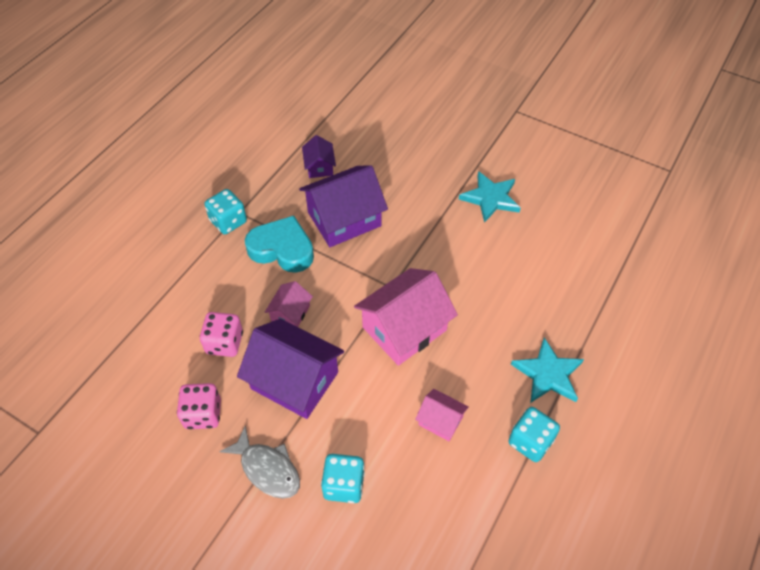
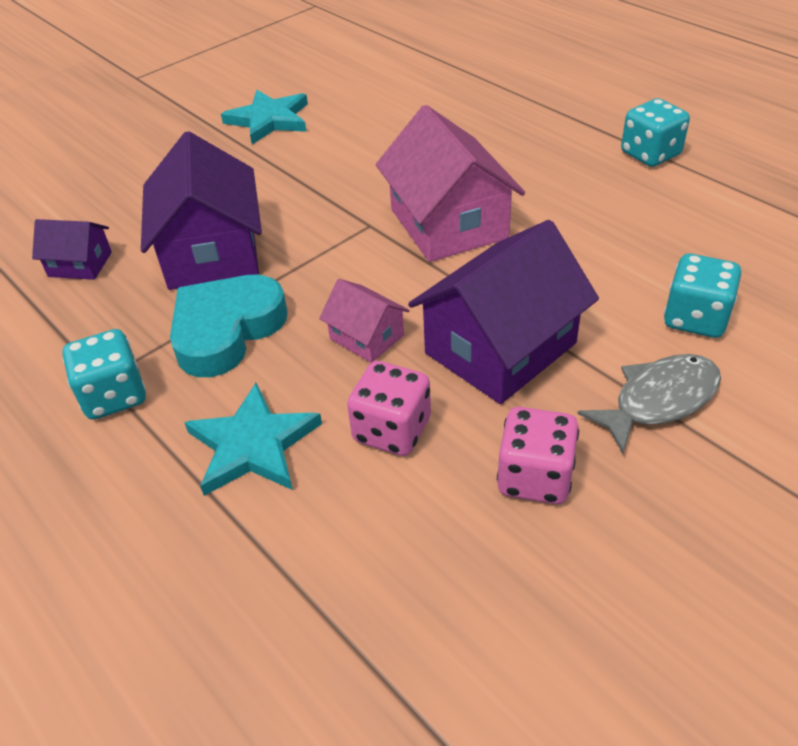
camera: 70 degrees left, 10 degrees down
pink house [415,389,469,441] -> none
turquoise star [511,337,584,403] -> turquoise star moved to [184,383,322,496]

